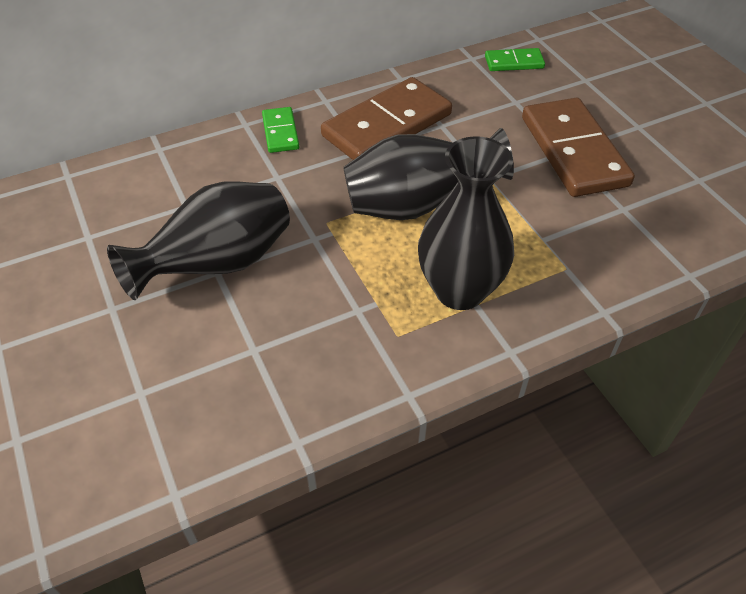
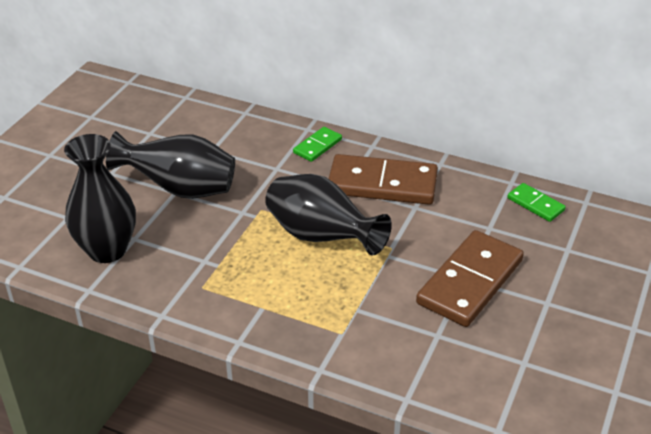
camera: 50 degrees right, 10 degrees down
black vase [418,136,514,310] -> black vase moved to [64,134,136,263]

